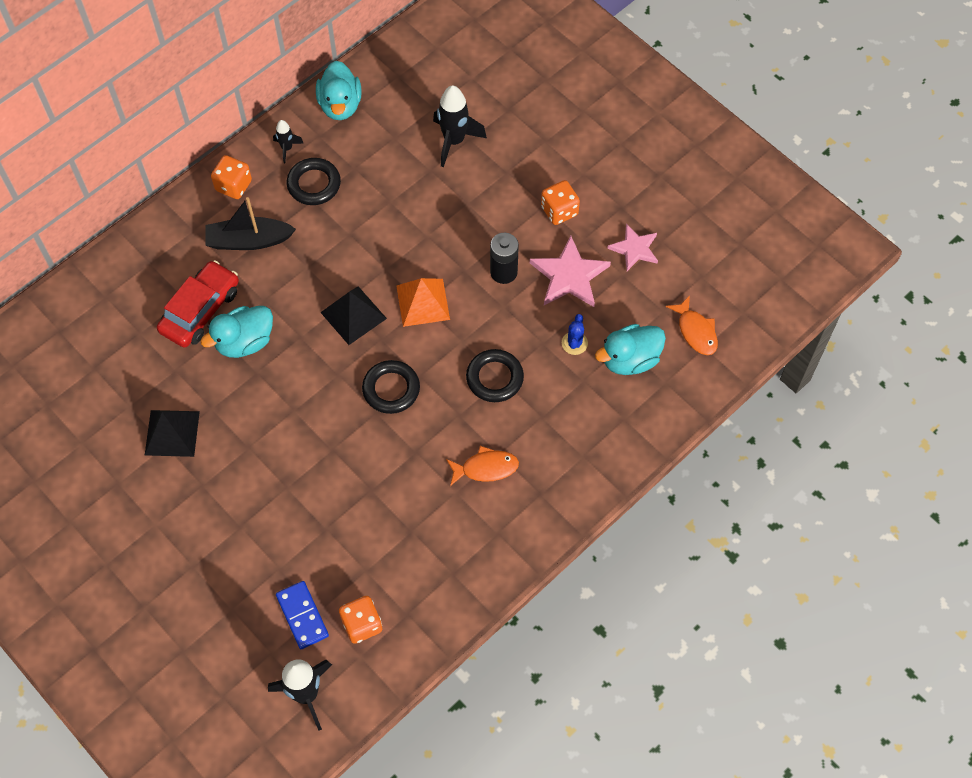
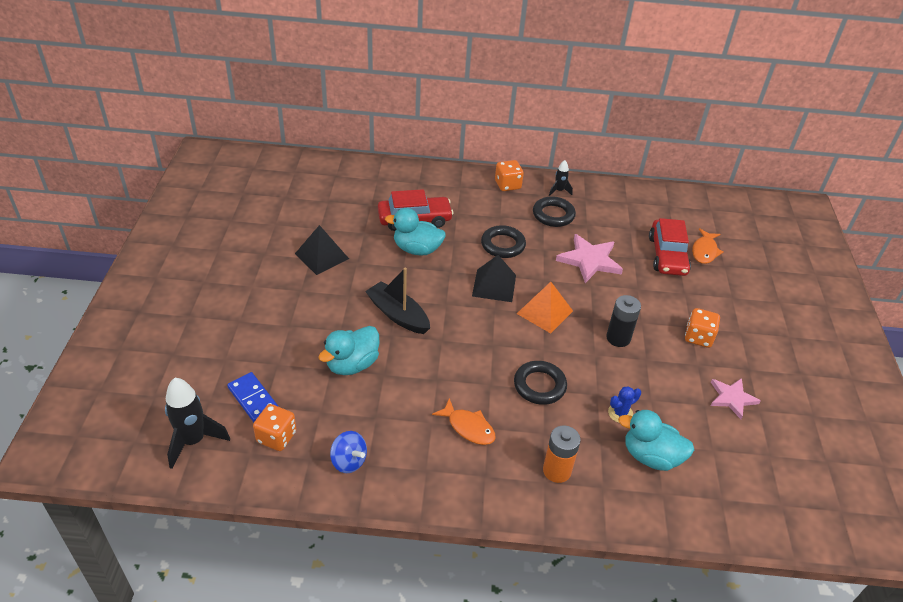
camera: 45 degrees right, 20 degrees down
black boat [206,197,296,250] -> black boat moved to [365,268,430,334]
blue domino [276,581,329,649] -> blue domino turned 60 degrees counterclockwise [227,372,279,422]
turquoise duck [316,61,362,120] -> turquoise duck moved to [318,326,380,375]
black ring [362,360,420,414] -> black ring moved to [481,225,526,258]
black rocket [433,85,487,167] -> red car [649,218,691,276]
pink star [530,236,611,307] -> pink star moved to [556,234,623,283]
orange fish [666,295,718,355] -> orange fish moved to [692,228,723,264]
none -> blue spinning top [330,431,367,473]
none -> orange battery [543,426,581,483]

